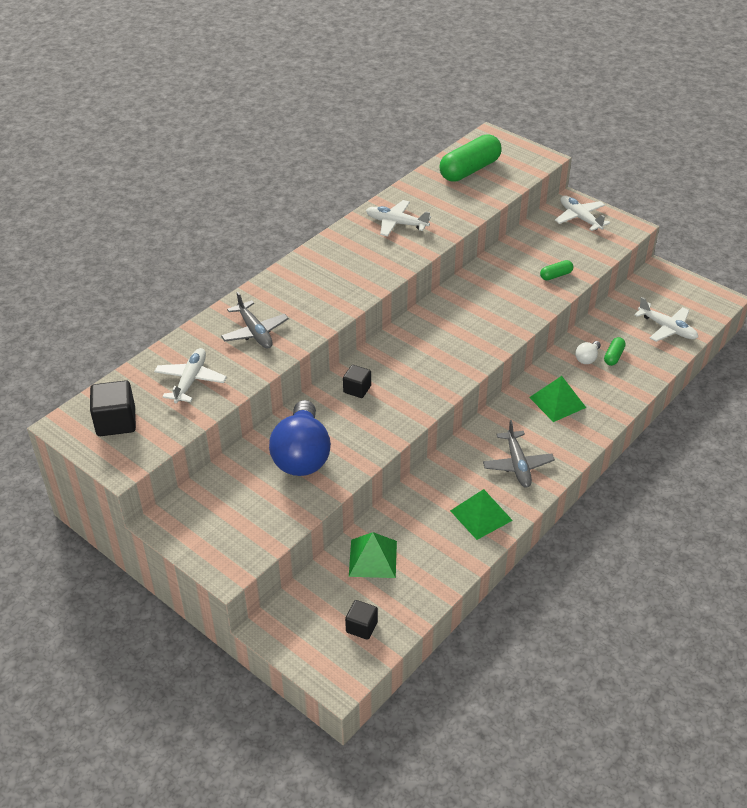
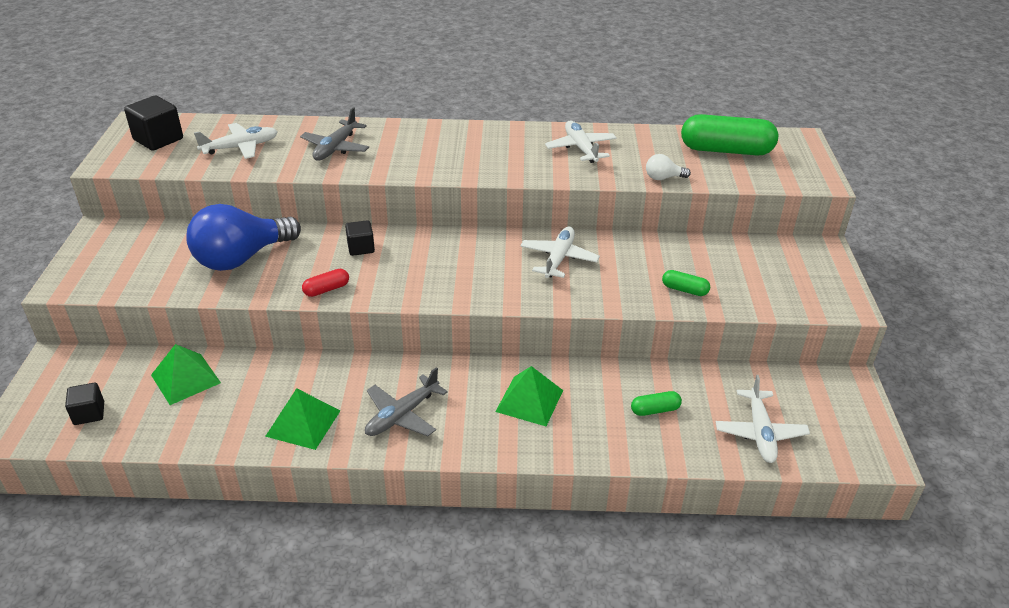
camera: 50 degrees right, 5 degrees down
white plane [555,195,610,231] -> white plane moved to [520,227,600,278]
white light bulb [575,341,601,364] -> white light bulb moved to [646,154,691,180]
none -> red capsule [302,269,349,297]

